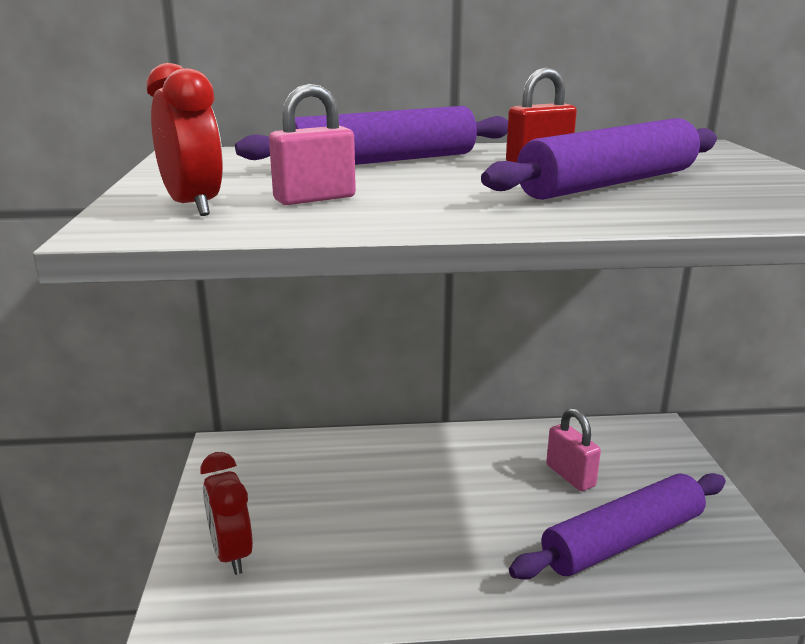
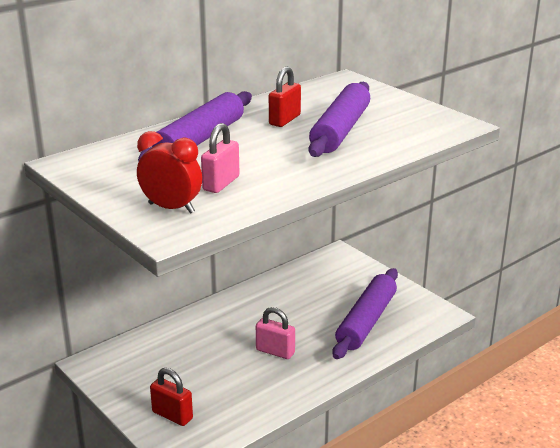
camera: 35 degrees left, 5 degrees up
red clock [200,452,253,575] -> red padlock [150,368,193,426]
pink padlock [546,408,601,491] -> pink padlock moved to [256,307,295,359]

